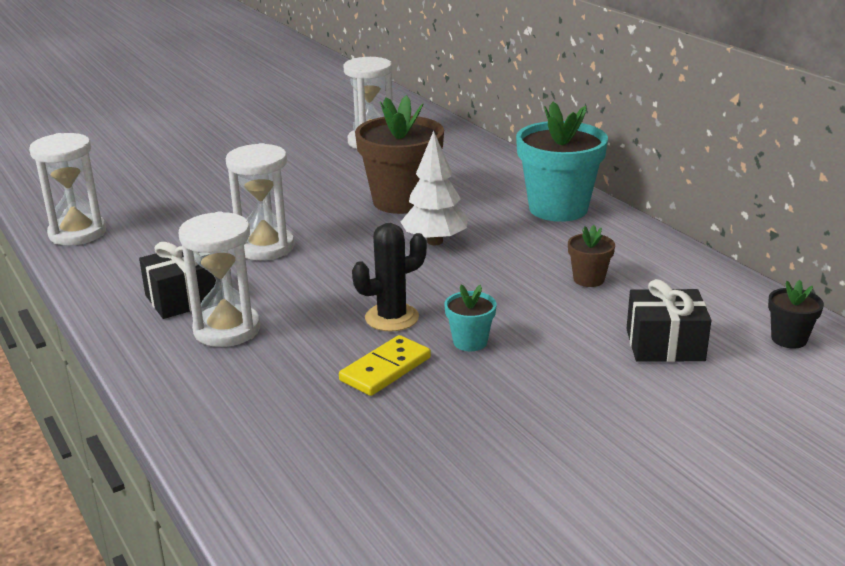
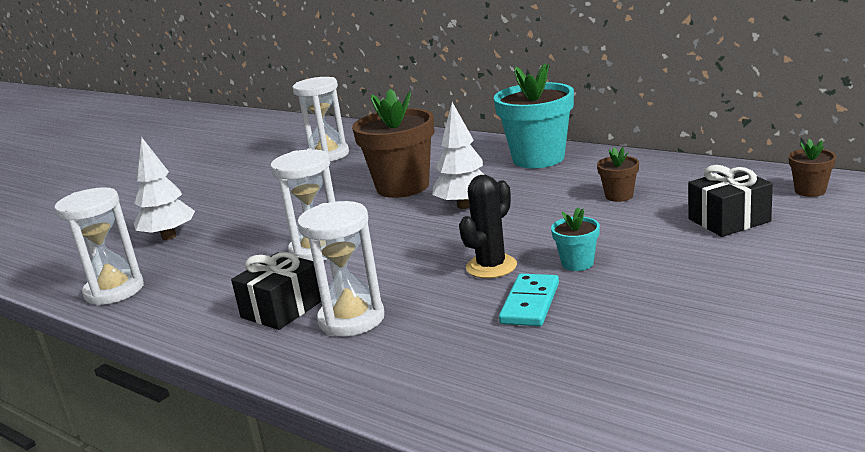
camera: 20 degrees left, 5 degrees down
yellow domino [339,335,431,396] -> turquoise domino [499,274,559,326]
black flower pot [768,280,824,349] -> brown flower pot [789,139,836,197]
none -> white tree [134,137,195,240]

